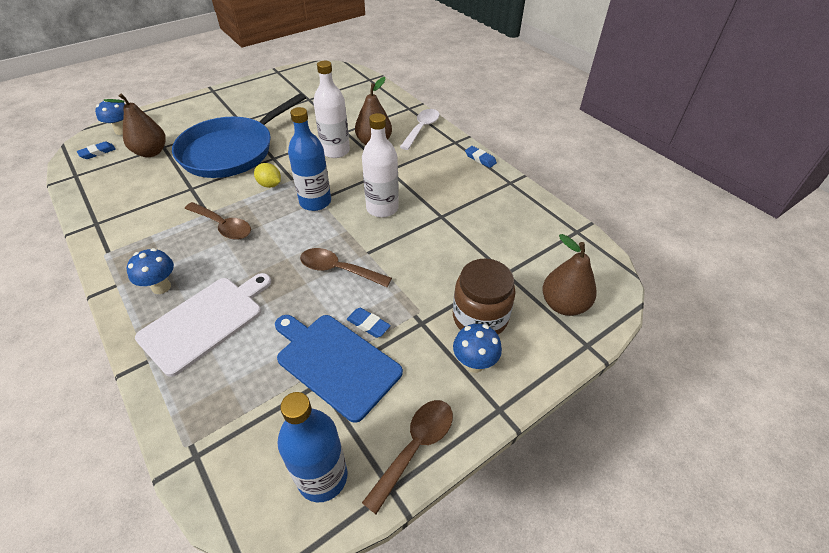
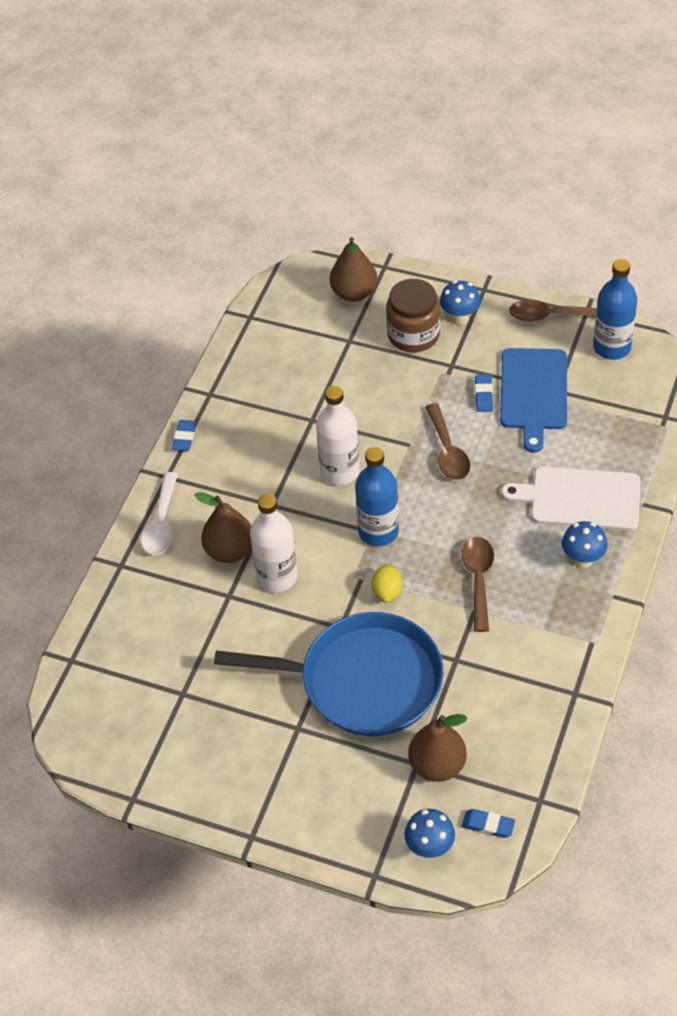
camera: 120 degrees left, 5 degrees up
white spoon [400,109,440,150] -> white spoon turned 75 degrees counterclockwise [141,472,178,555]

